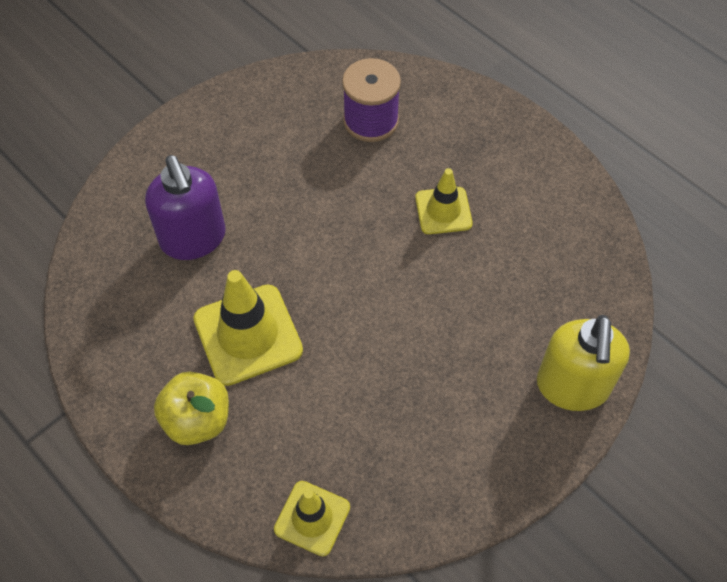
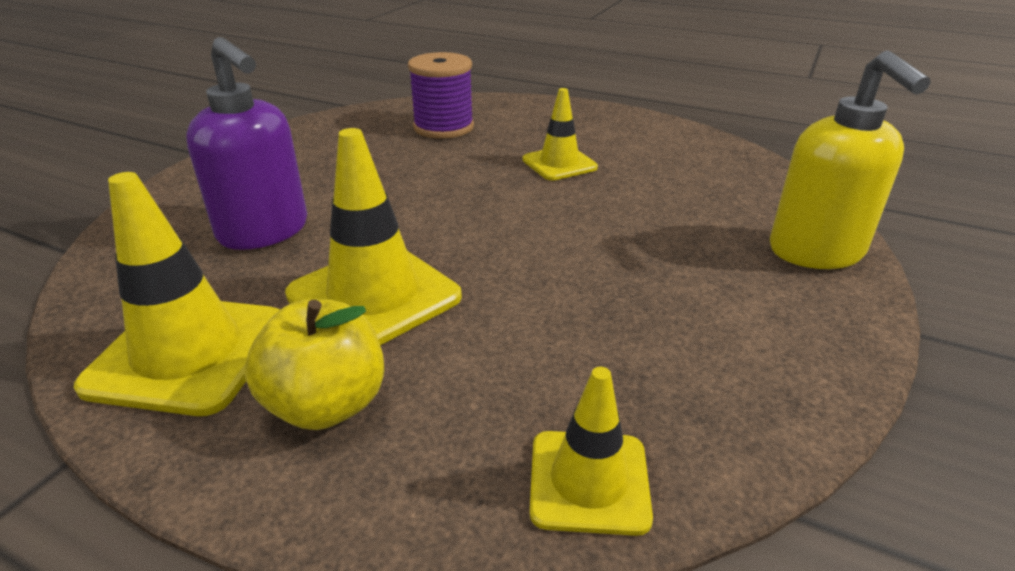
camera: 20 degrees left, 25 degrees down
none -> yellow traffic cone [74,172,280,416]

